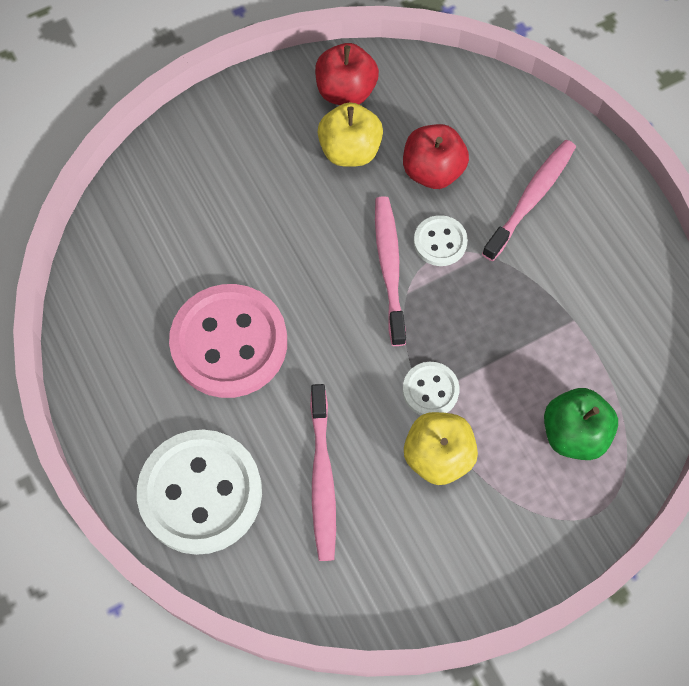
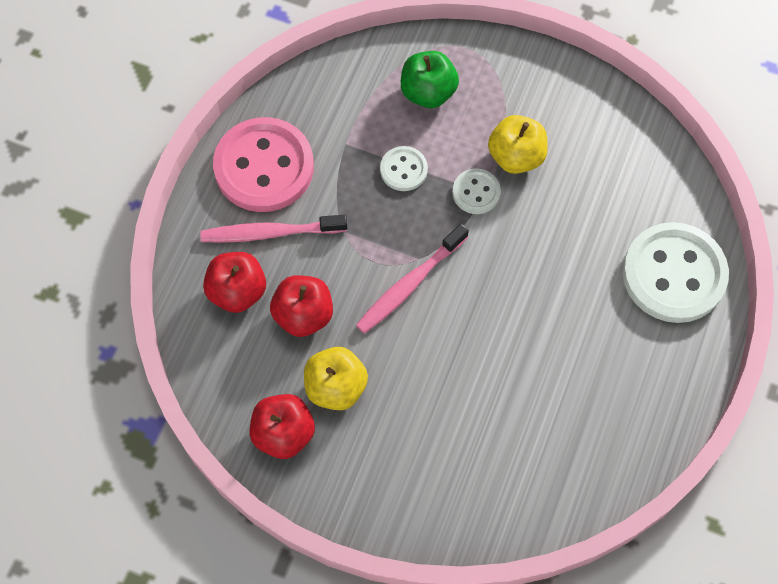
camera: 130 degrees left, 0 degrees up
pink button [169,284,287,398] -> pink button moved to [213,117,314,212]
pink toothbrush [310,384,336,561] -> none
white button [414,215,468,266] -> white button moved to [380,146,428,191]
none -> red apple [203,252,266,313]

